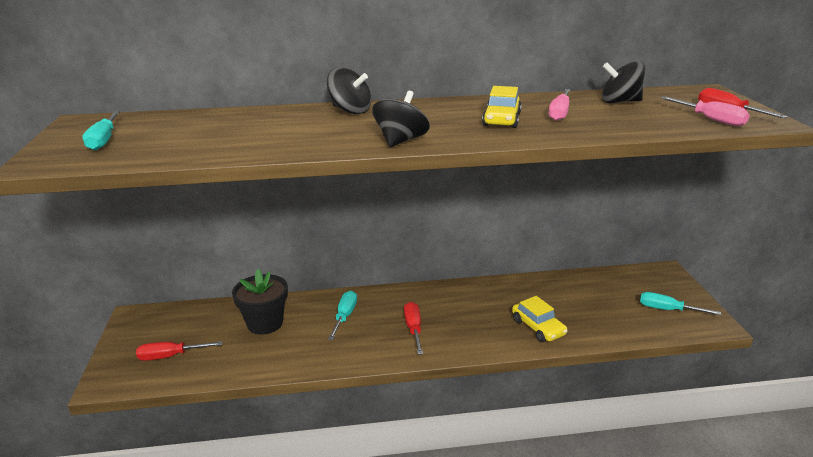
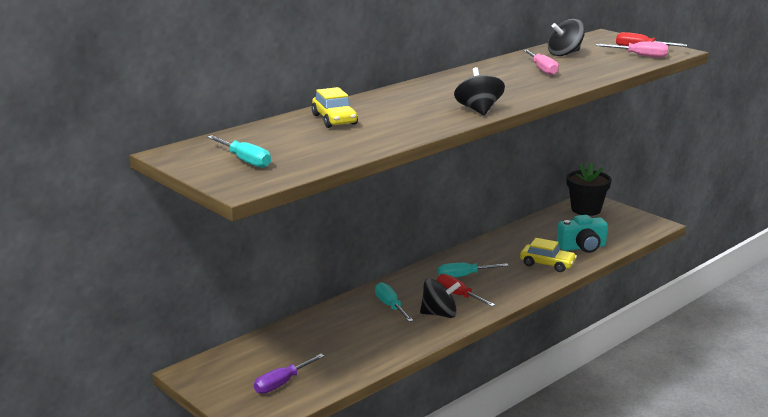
camera: 35 degrees left, 5 degrees down
red screwdriver [136,341,222,361] -> purple screwdriver [254,354,325,394]
black flower pot [232,269,288,335] -> black flower pot moved to [566,162,611,216]
black spinning top [327,67,372,114] -> black spinning top moved to [420,278,461,318]
yellow car [482,86,522,128] -> yellow car moved to [312,87,358,128]
turquoise screwdriver [640,292,721,315] -> turquoise screwdriver moved to [438,263,509,278]
none -> turquoise camera [557,215,608,253]

